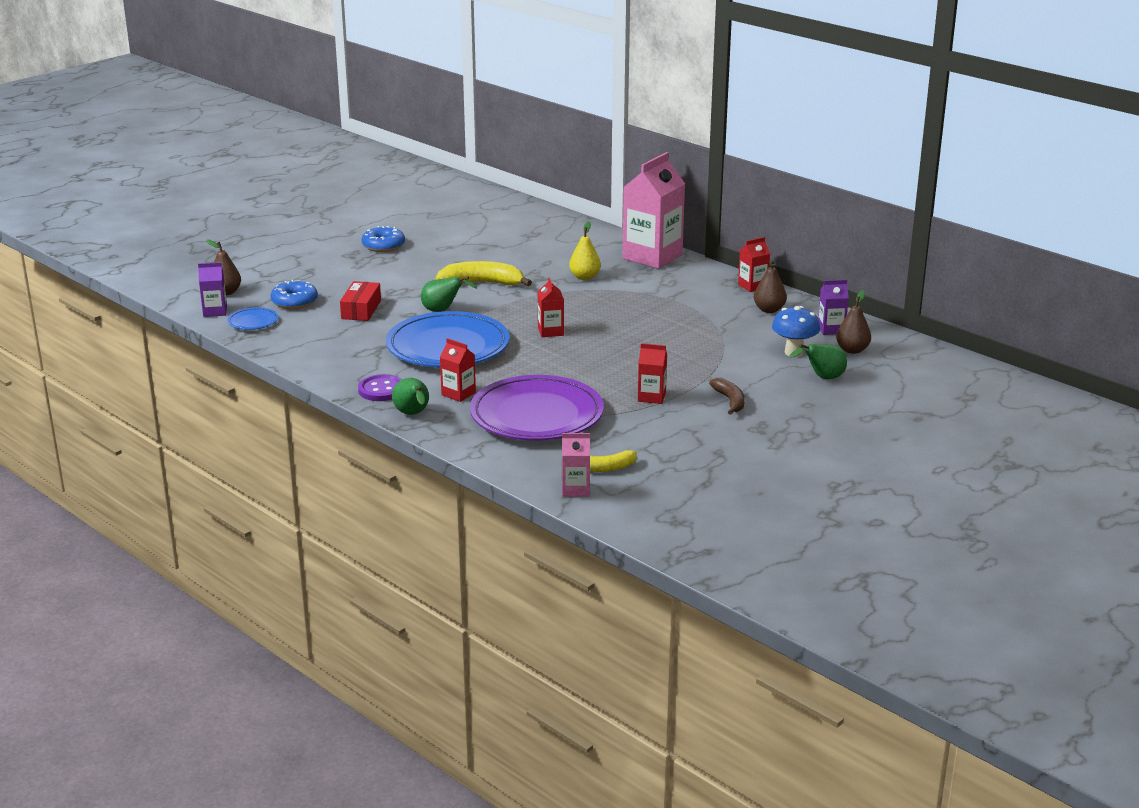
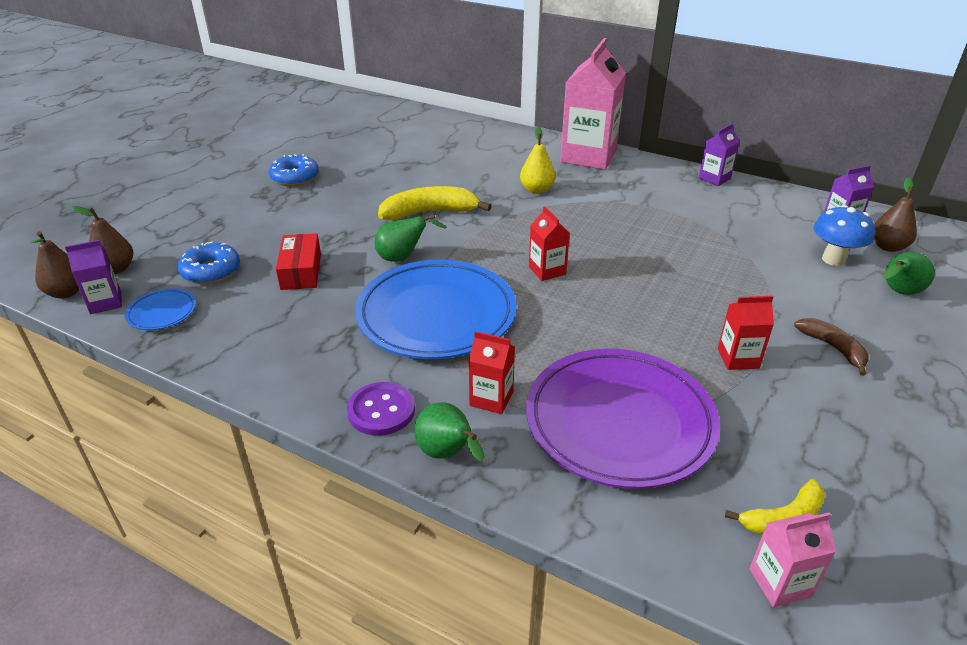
camera: 15 degrees left, 10 degrees up
red carton [738,237,770,292] -> purple carton [699,124,740,186]
brown pear [754,259,787,313] -> brown pear moved to [32,231,79,299]

